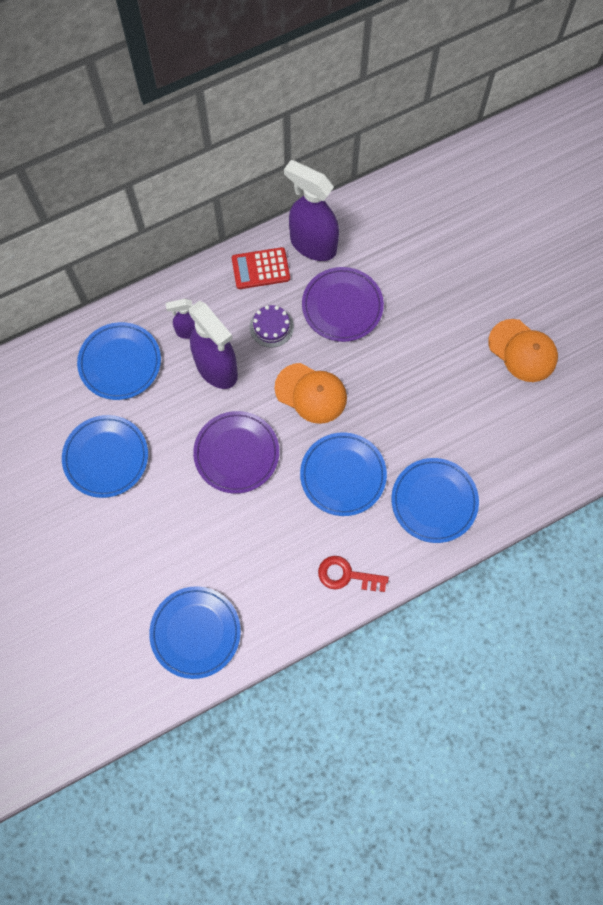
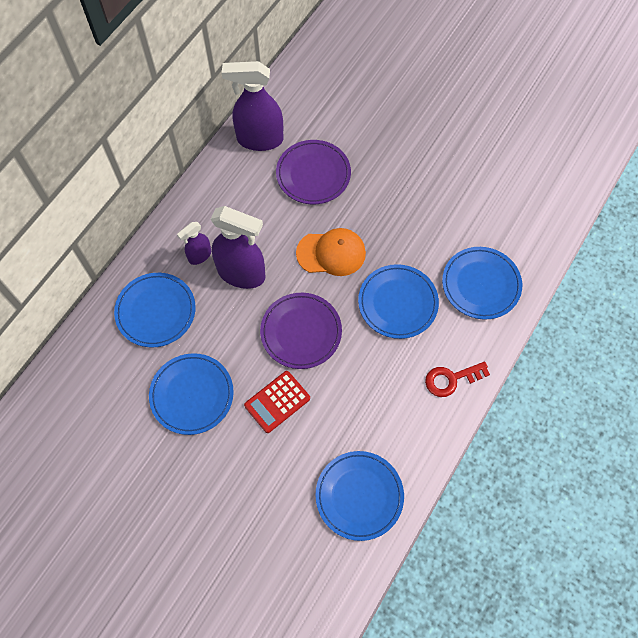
camera: 30 degrees left, 5 degrees down
red calculator [232,247,290,289] -> red calculator moved to [244,371,310,433]
purple cake [250,305,294,348] -> none
orange cap [488,319,558,382] -> none

